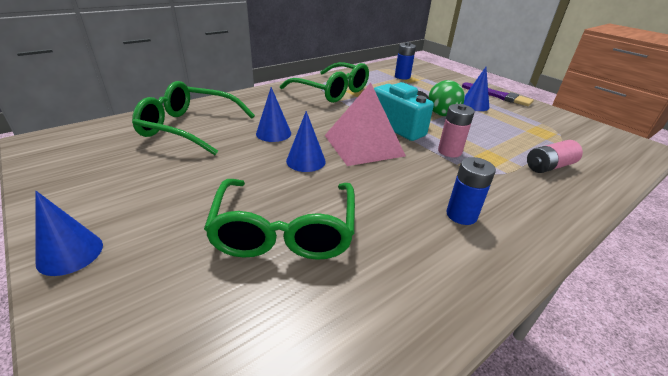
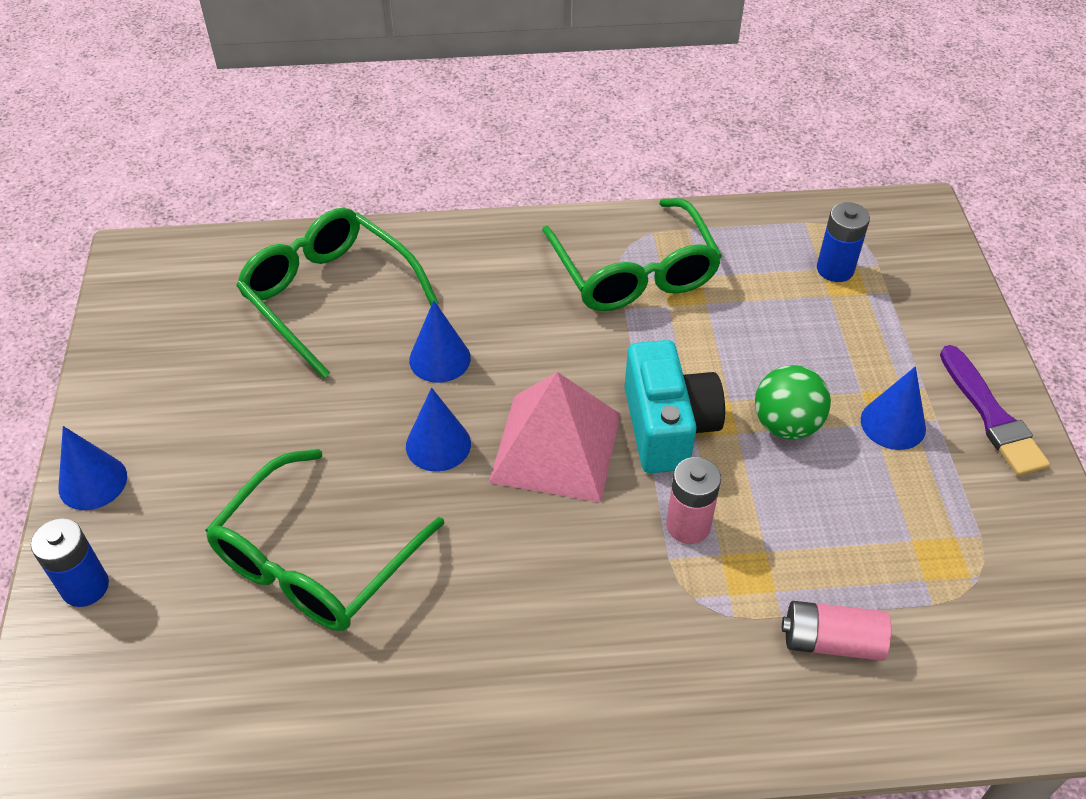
camera: 35 degrees right, 15 degrees up
blue battery [446,157,496,225] -> blue battery moved to [31,518,109,607]

